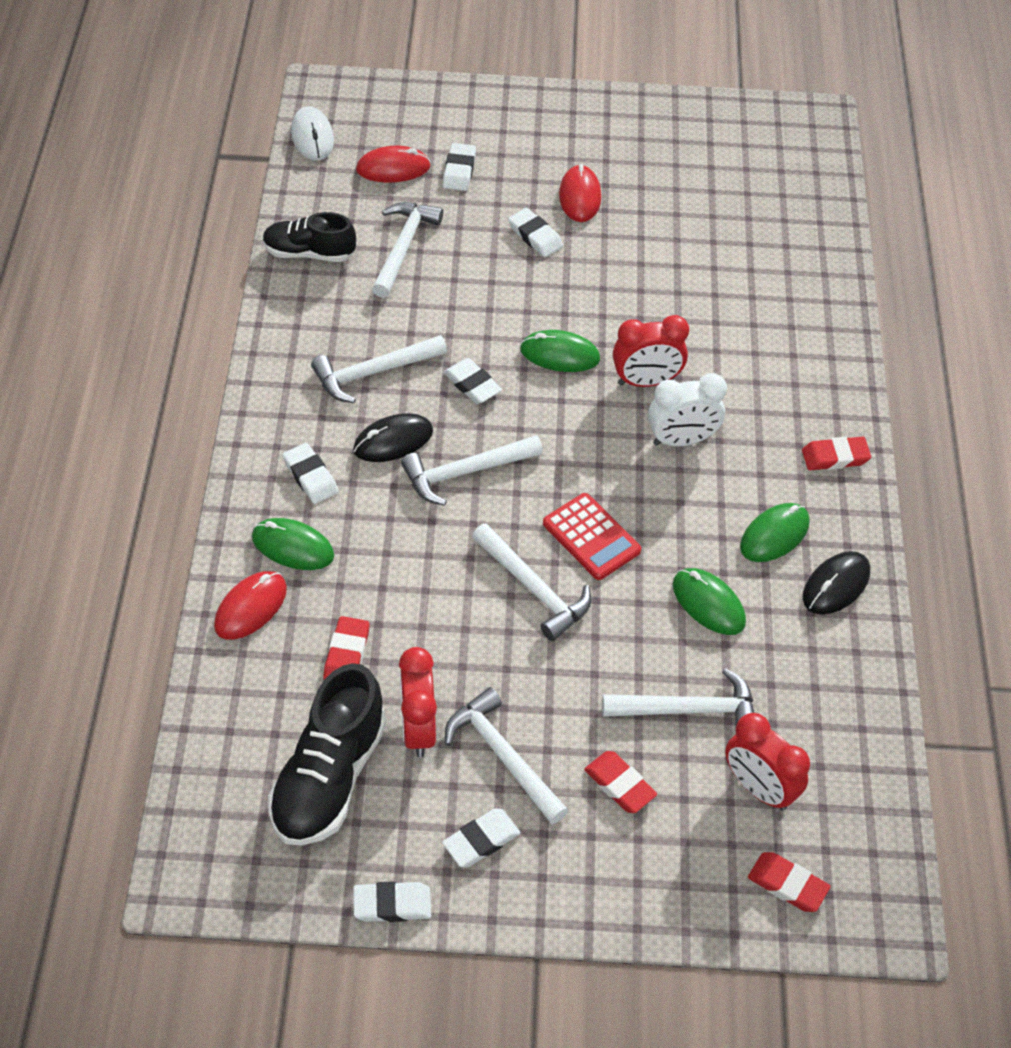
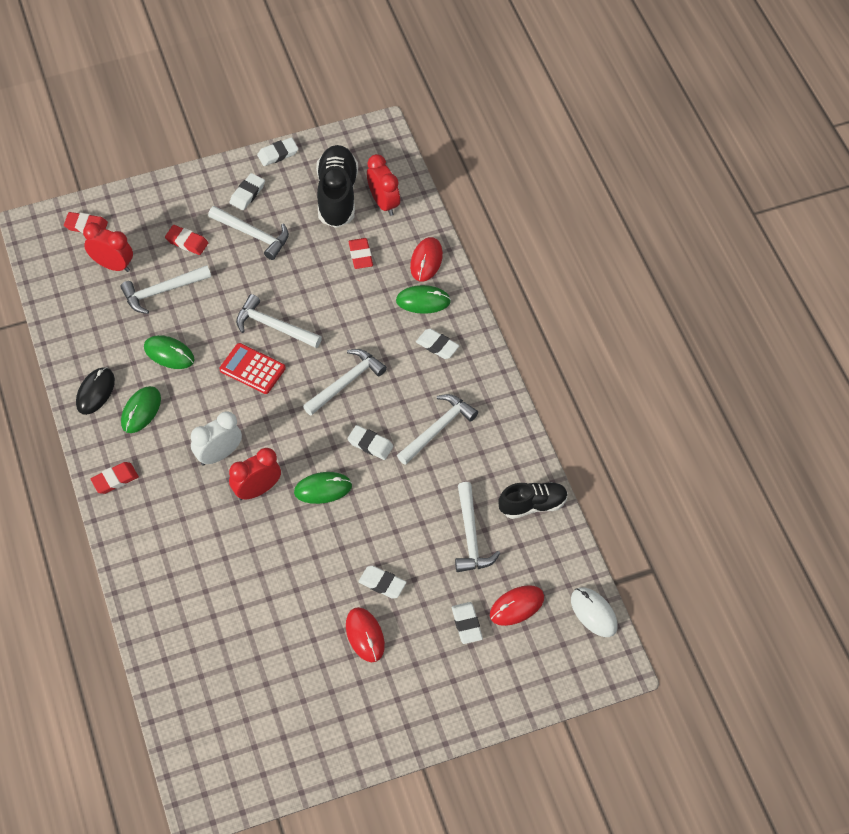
camera: 160 degrees right, 5 degrees up
black mouse [353,413,433,462] -> none
red clock [399,647,437,757] -> red clock moved to [367,154,400,216]

